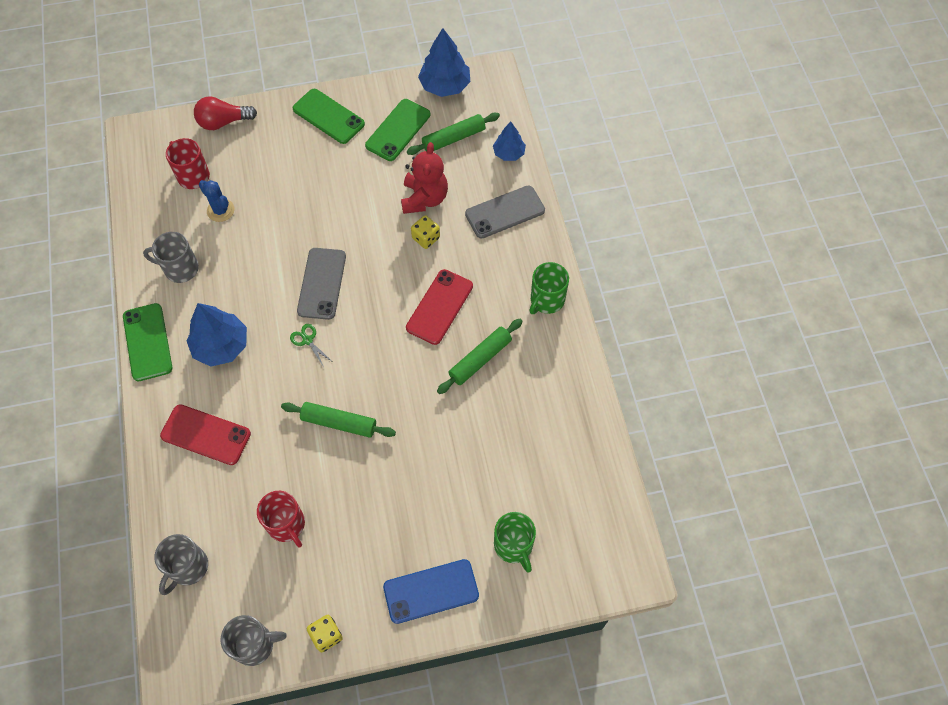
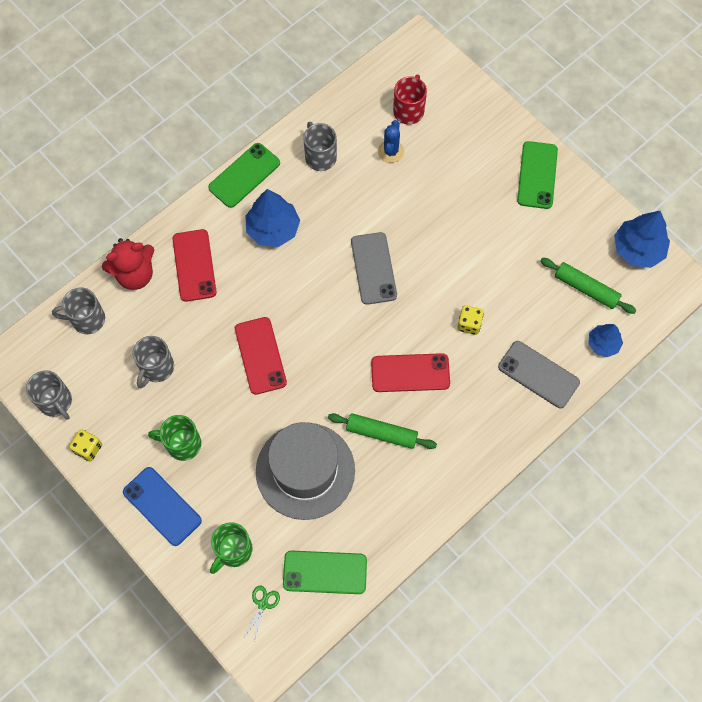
camera: 60 degrees right, 5 degrees up
red light bulb [194,96,257,130] -> none
red mug [257,491,305,547] -> grey mug [132,336,174,388]
green rolling pin [281,402,396,438] -> red phone [235,317,287,395]
green scissors [290,324,331,367] -> green scissors moved to [245,586,280,641]
grey phone [297,248,346,320] -> grey phone turned 75 degrees counterclockwise [351,232,397,305]
green phone [365,99,430,161] -> green phone moved to [283,551,367,594]
red teddy bear [401,142,448,214] -> red teddy bear moved to [102,238,154,290]
green mug [530,262,569,314] -> green mug moved to [148,415,201,461]
none -> grey hat [256,422,355,520]

